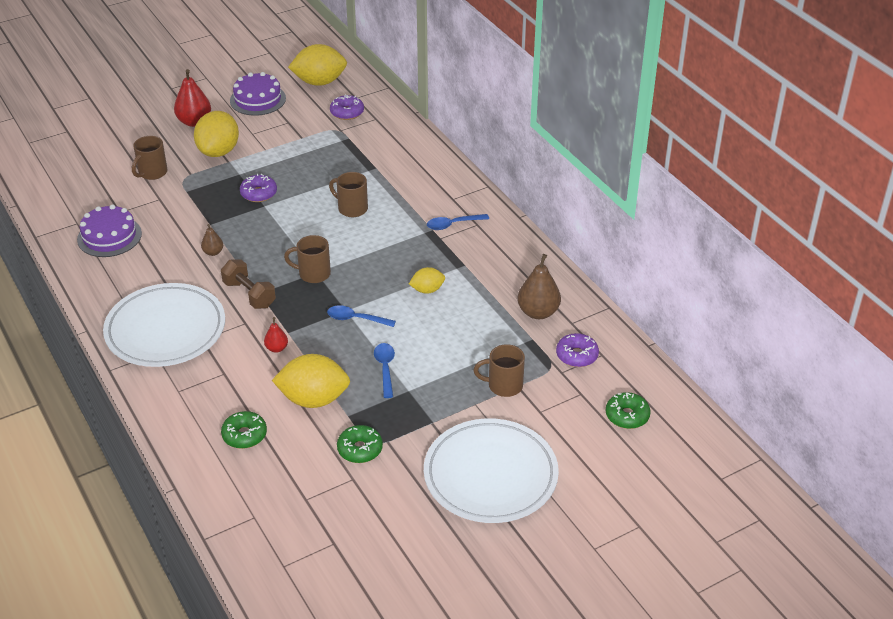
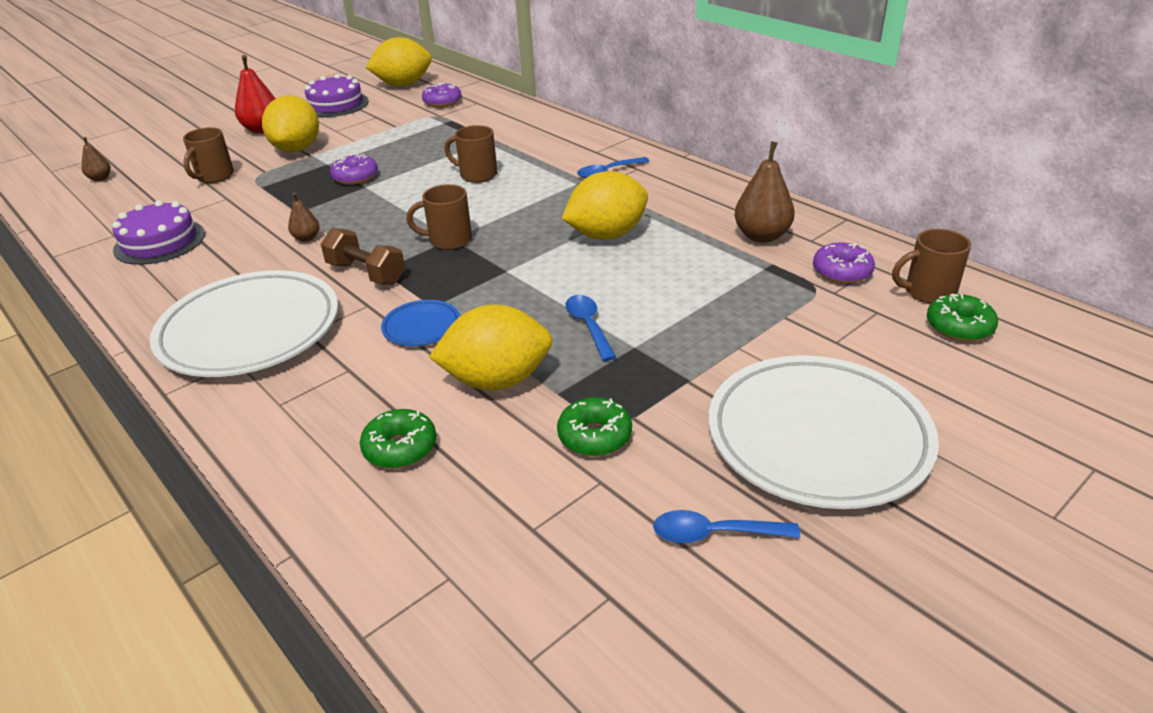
camera: 10 degrees left, 5 degrees down
red pear [264,317,288,353] -> blue plate [381,300,460,346]
blue spoon [327,305,396,327] -> blue spoon moved to [653,510,800,543]
yellow lemon [409,267,445,293] -> yellow lemon [562,171,648,240], size x1.88
brown mug [473,344,525,397] -> brown mug moved to [892,229,971,304]
none -> brown pear [82,137,111,181]

